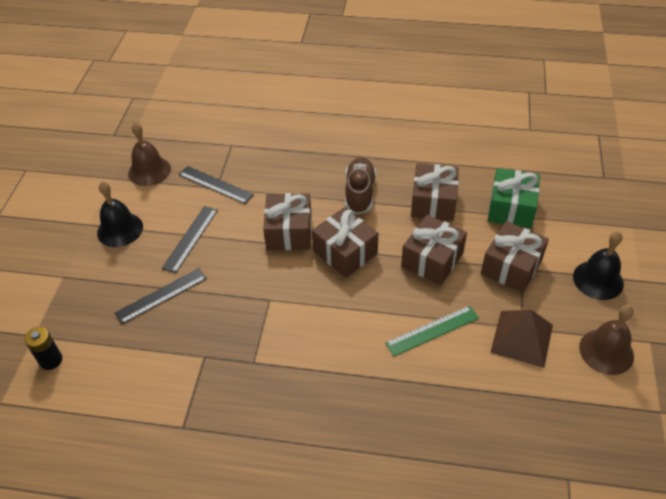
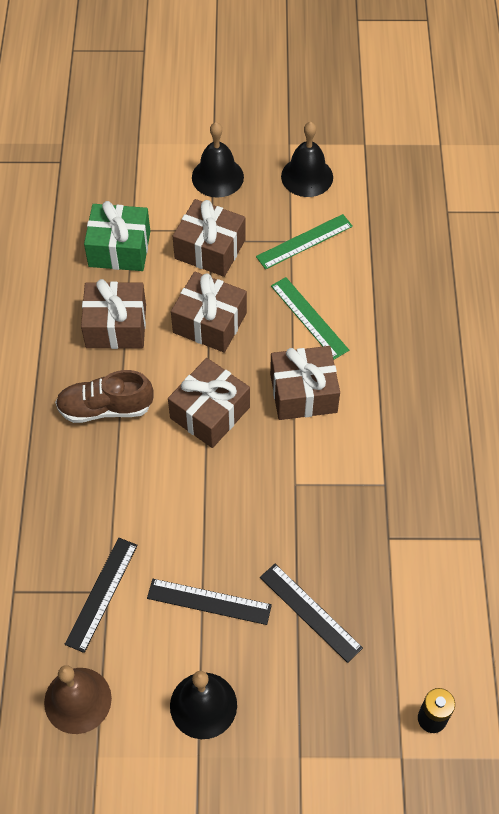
camera: 100 degrees left, 10 degrees up
brown gift [263,193,311,250] -> brown gift moved to [270,346,340,420]
brown pyramid [490,310,553,368] -> green ruler [256,214,353,269]
brown bell [579,305,634,375] -> black bell [281,122,333,197]

